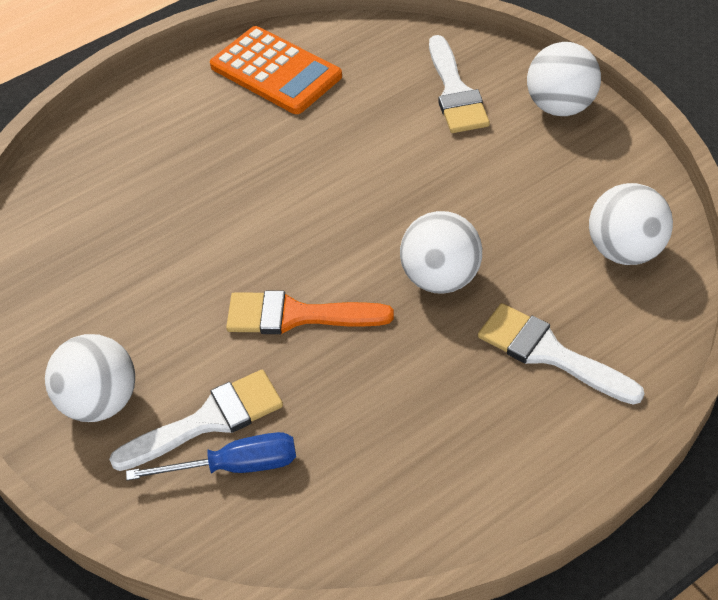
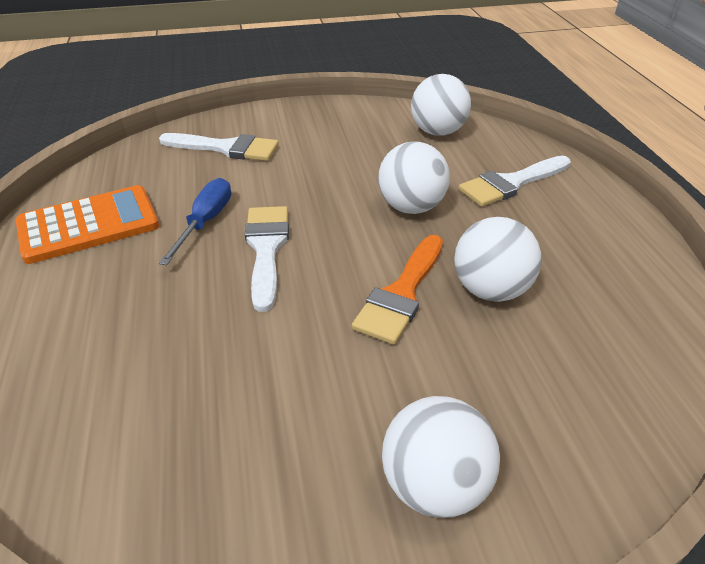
camera: 70 degrees left, 10 degrees down
white brush [109,370,283,471] -> white brush moved to [245,206,289,312]
blue screwdriver [126,432,296,481] -> blue screwdriver moved to [159,178,231,265]
white ball [527,42,601,116] -> white ball moved to [454,217,542,302]

